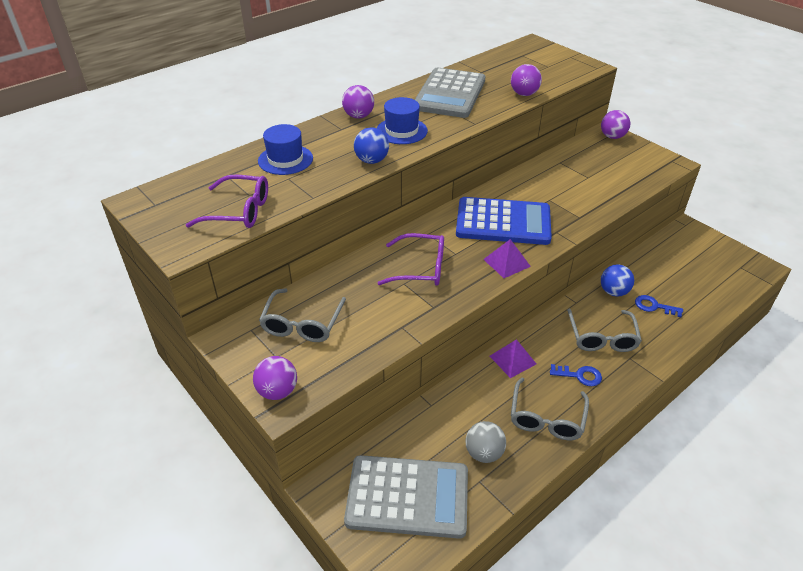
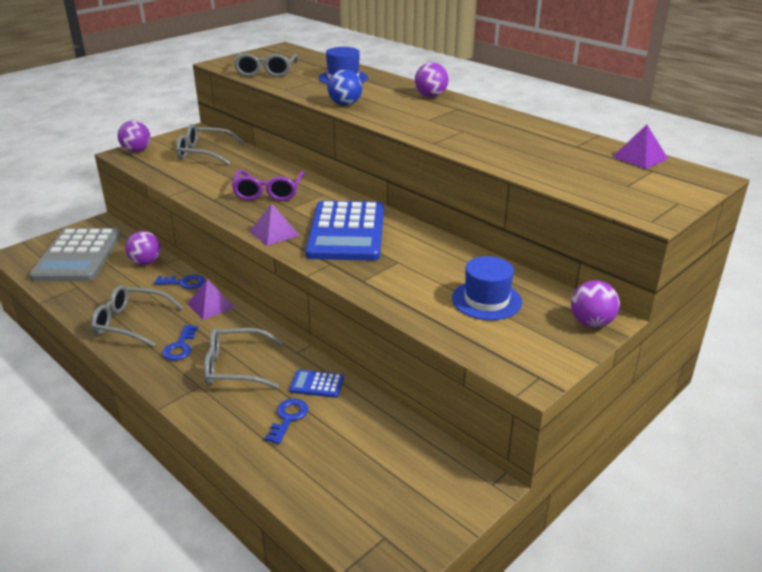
camera: 85 degrees right, 10 degrees down
purple glasses [186,175,268,228] -> grey glasses [234,53,298,77]
blue hat [377,97,428,144] -> blue hat moved to [452,256,522,320]
grey calculator [415,68,485,118] -> none
grey ball [465,421,506,463] -> none
purple ball [511,64,542,96] -> purple ball moved to [125,231,161,265]
blue ball [601,264,634,297] -> blue calculator [289,369,344,398]
none -> blue key [154,275,205,289]
none -> purple pyramid [612,125,668,169]

